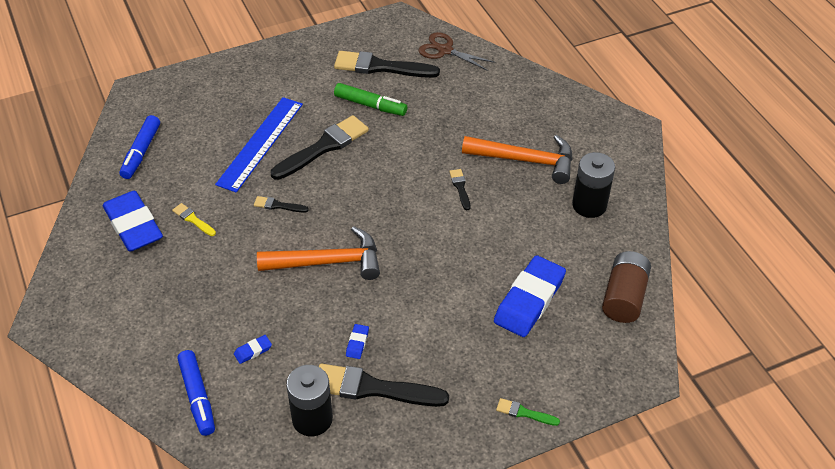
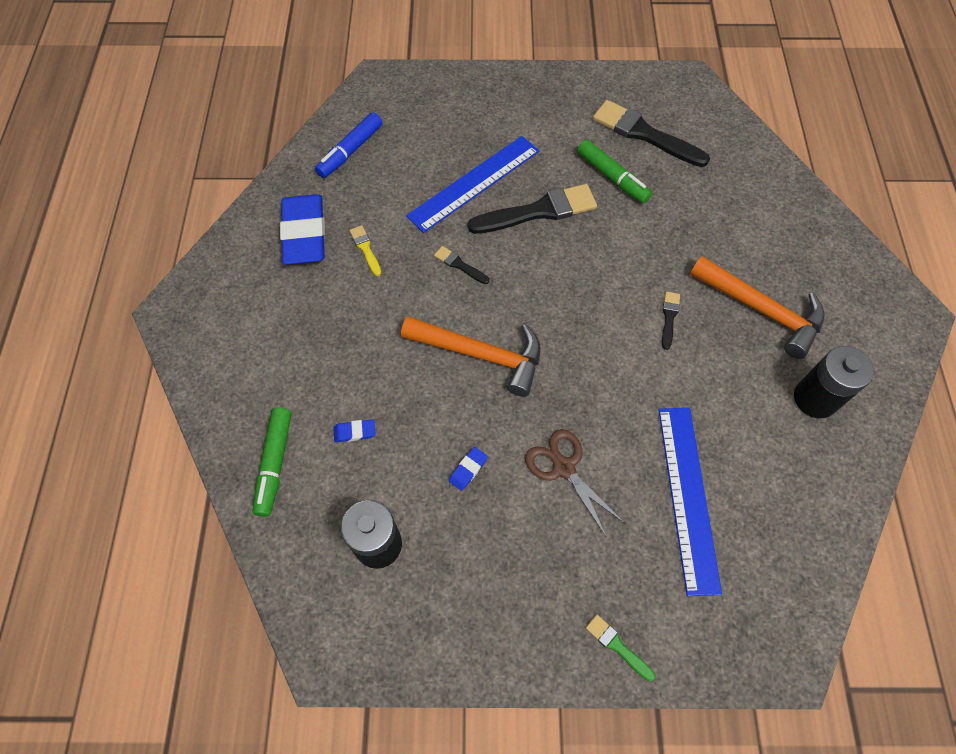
camera: 25 degrees right, 15 degrees up
blue marker [177,350,215,436] -> green marker [252,407,291,517]
black brush [319,364,449,407] -> none
brown scissors [419,32,495,71] -> brown scissors moved to [525,429,624,536]
blue eraser [494,255,566,337] -> blue ruler [658,408,722,596]
brown battery [602,251,651,323] -> none

